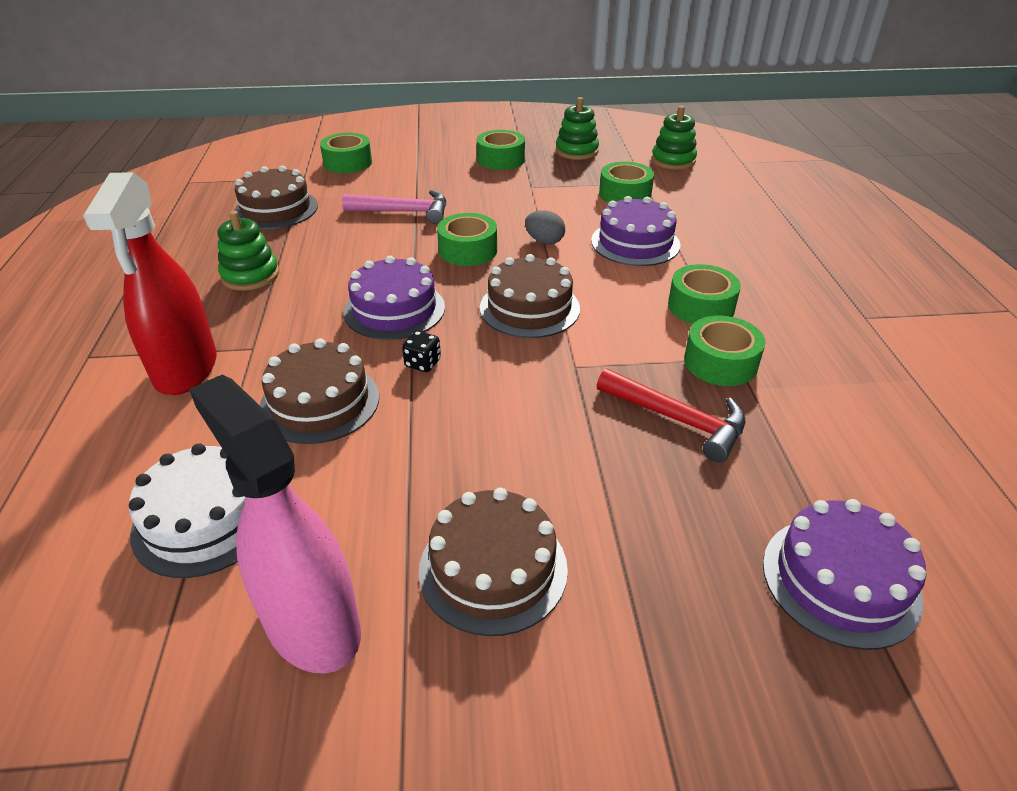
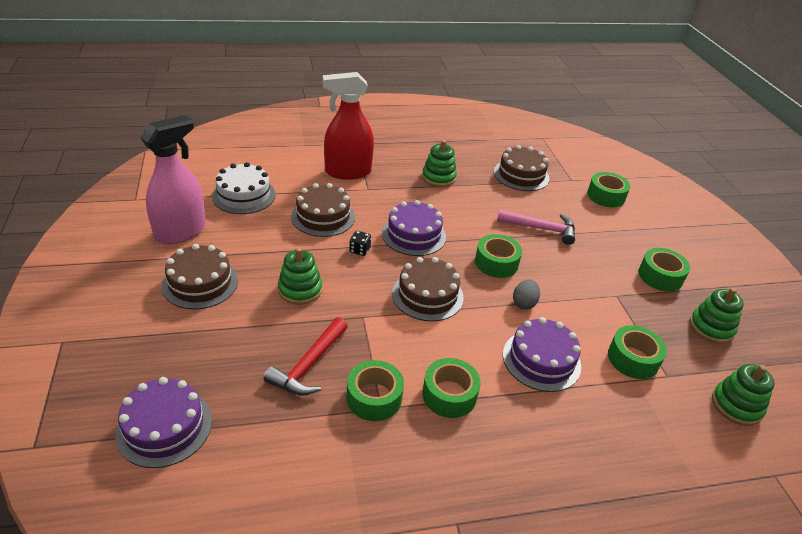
camera: 80 degrees right, 0 degrees up
pink hammer [342,190,446,224] -> pink hammer turned 75 degrees counterclockwise [497,210,575,245]
none -> green stacking toy [278,247,322,305]

